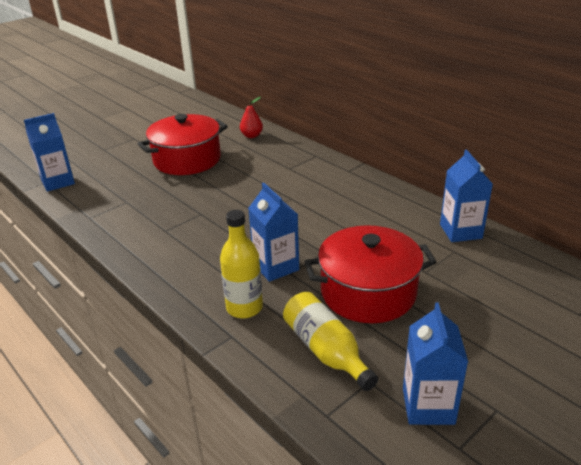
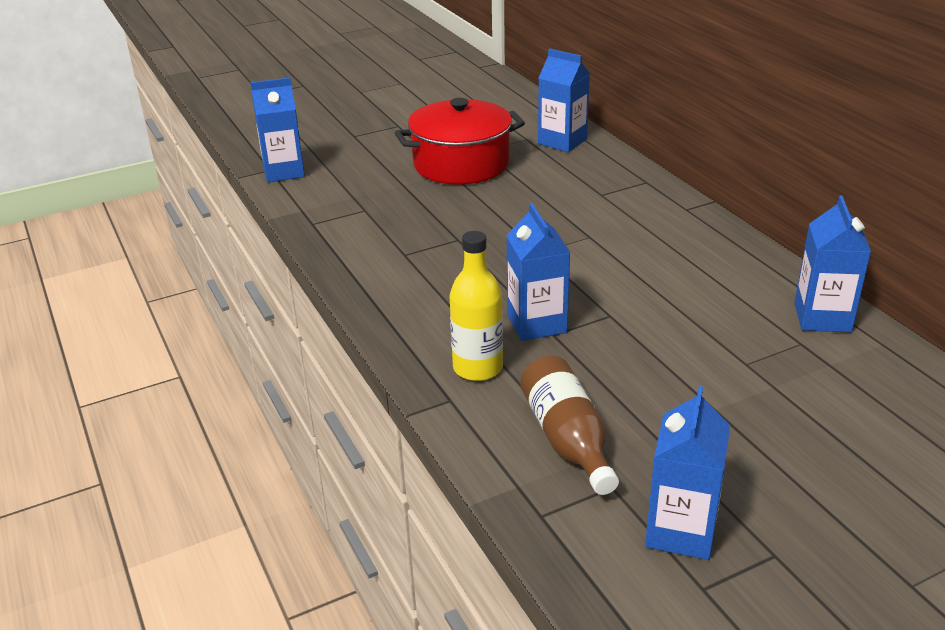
camera: 15 degrees right, 0 degrees up
red pear [240,97,263,138] -> blue carton [538,48,590,152]
yellow bottle [283,292,378,391] -> brown bottle [520,356,619,495]
red pot [304,225,436,323] -> none

